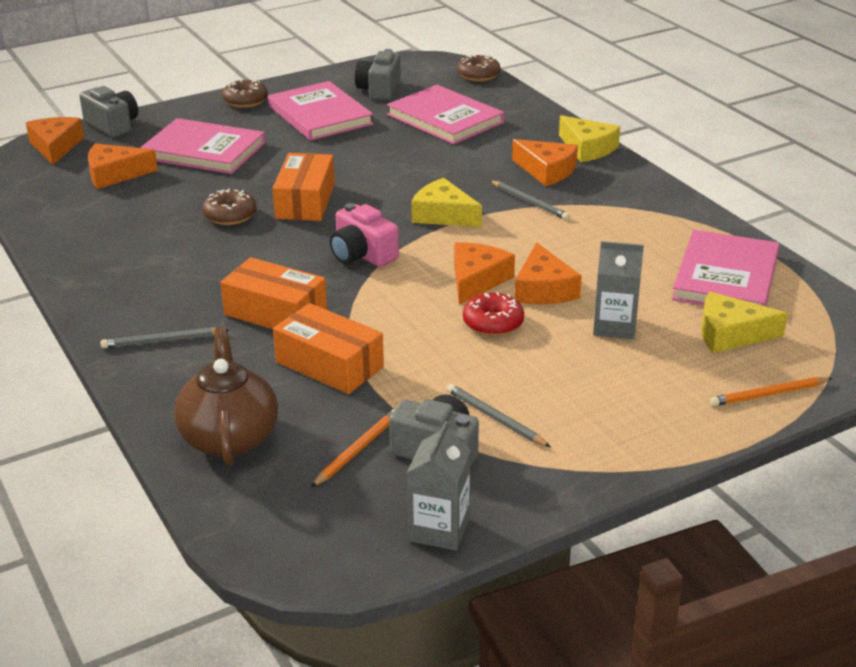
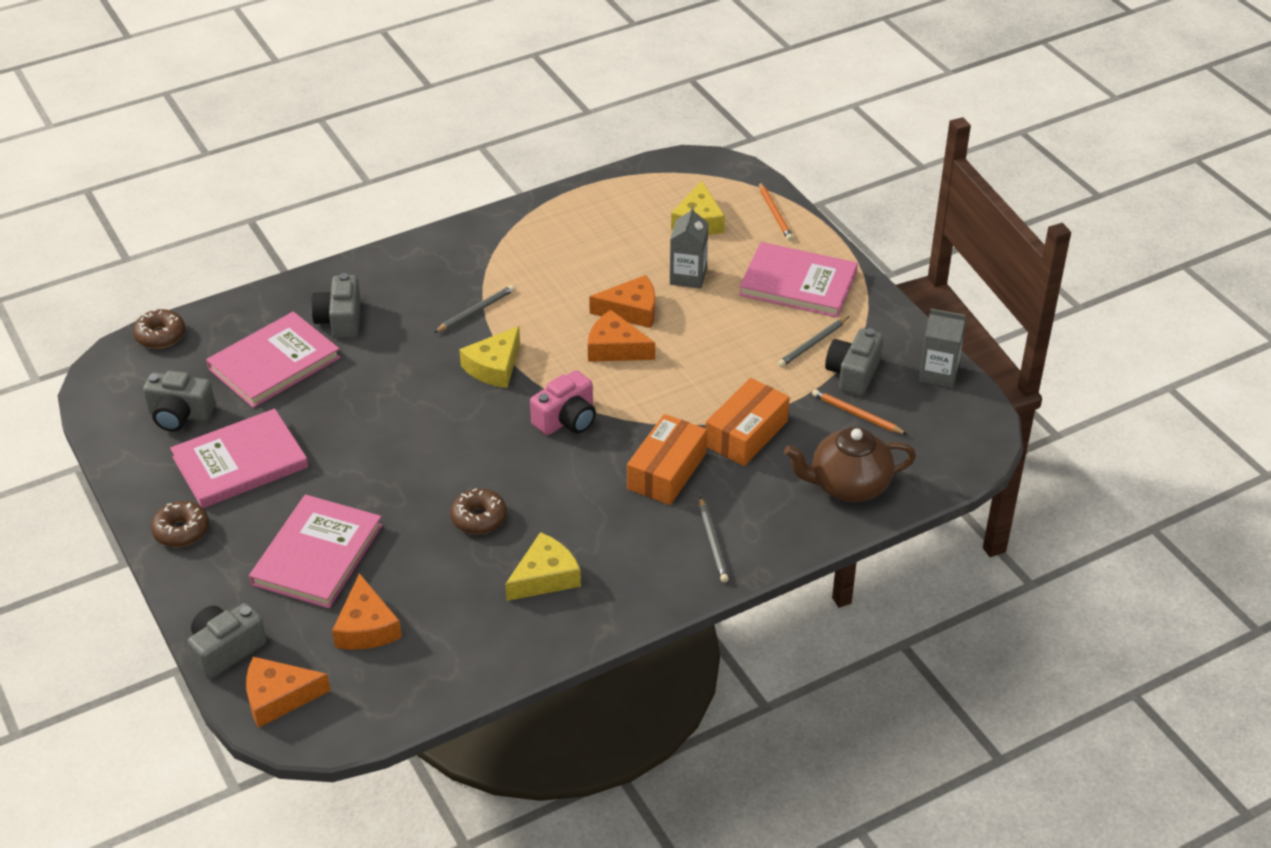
camera: 90 degrees left, 10 degrees up
orange box [272,153,335,221] -> none
red donut [463,292,524,336] -> none
orange cheese [512,139,578,186] -> none
yellow cheese [559,115,620,162] -> yellow cheese moved to [505,532,581,601]
pink book [672,230,779,306] -> pink book moved to [739,242,858,318]
none -> grey camera [311,273,361,339]

